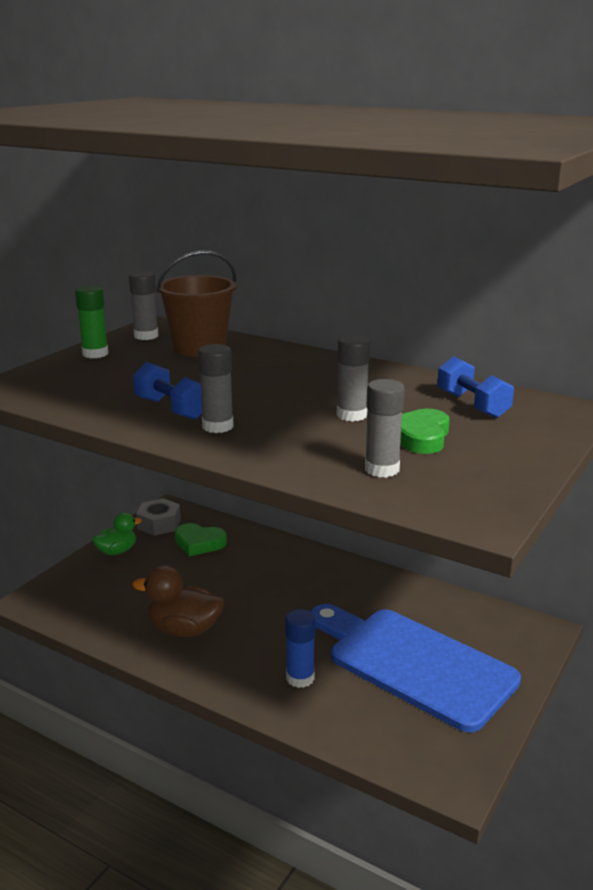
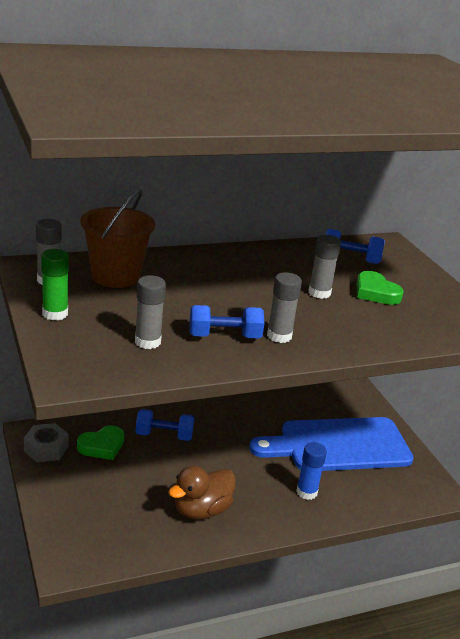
camera: 55 degrees left, 5 degrees up
green duck [92,512,142,555] -> none
grey glue stick [365,379,405,478] -> grey glue stick moved to [135,275,166,349]
none -> blue dumbbell [136,409,195,441]

